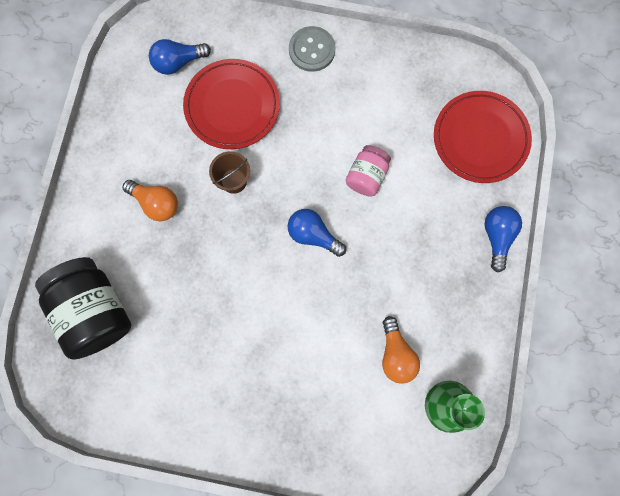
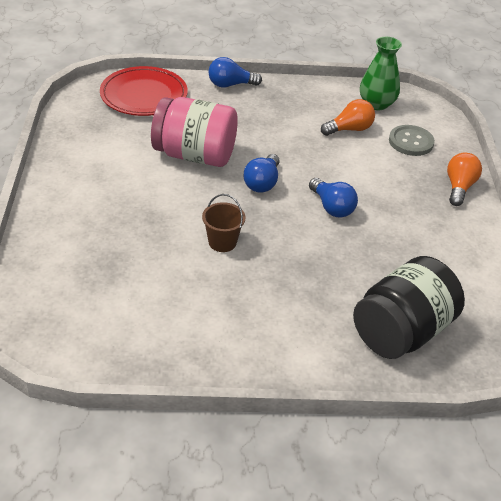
camera: 105 degrees left, 35 degrees down
orange light bulb [122,180,178,221] -> orange light bulb moved to [447,153,482,206]
blue light bulb [149,39,211,75] -> blue light bulb moved to [309,178,358,217]
red plate [183,59,280,149] -> none
grey button [289,26,335,72] -> grey button moved to [389,125,435,156]
pink jar [346,145,391,197] -> pink jar [151,97,238,167], size x1.85

